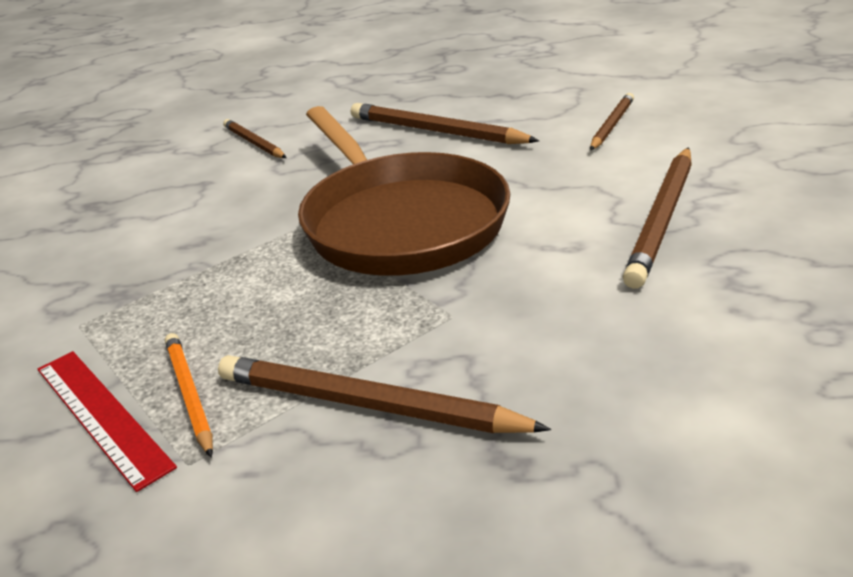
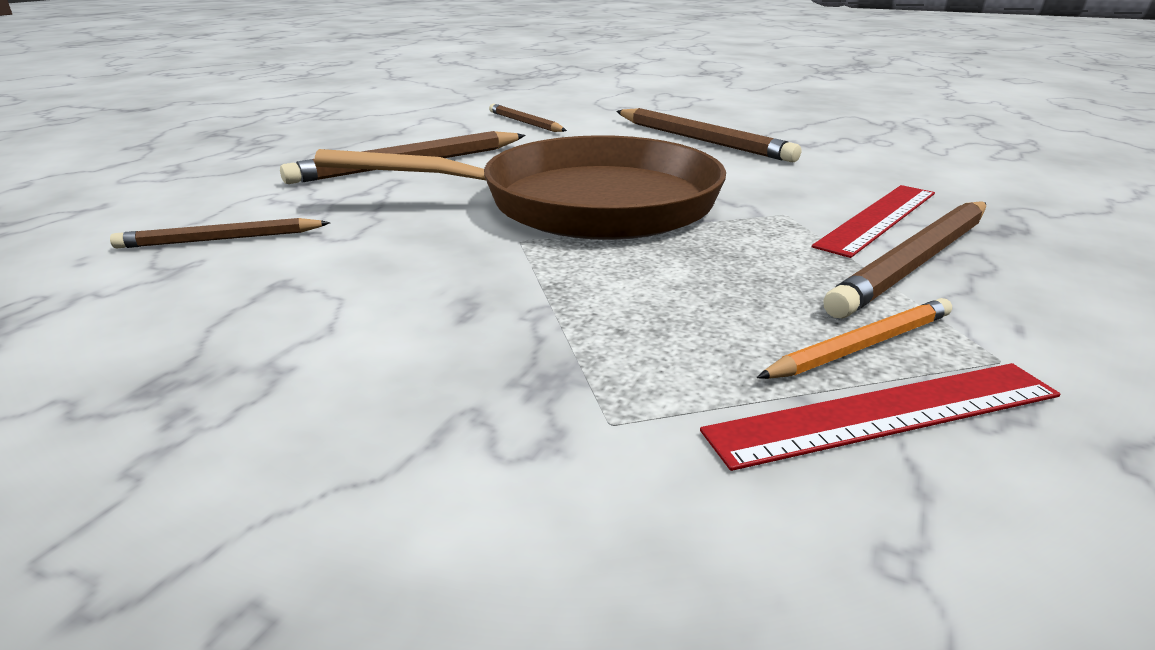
camera: 70 degrees left, 5 degrees down
orange pencil [165,333,213,458] -> orange pencil turned 150 degrees clockwise [757,298,952,379]
none -> red ruler [812,185,935,258]

